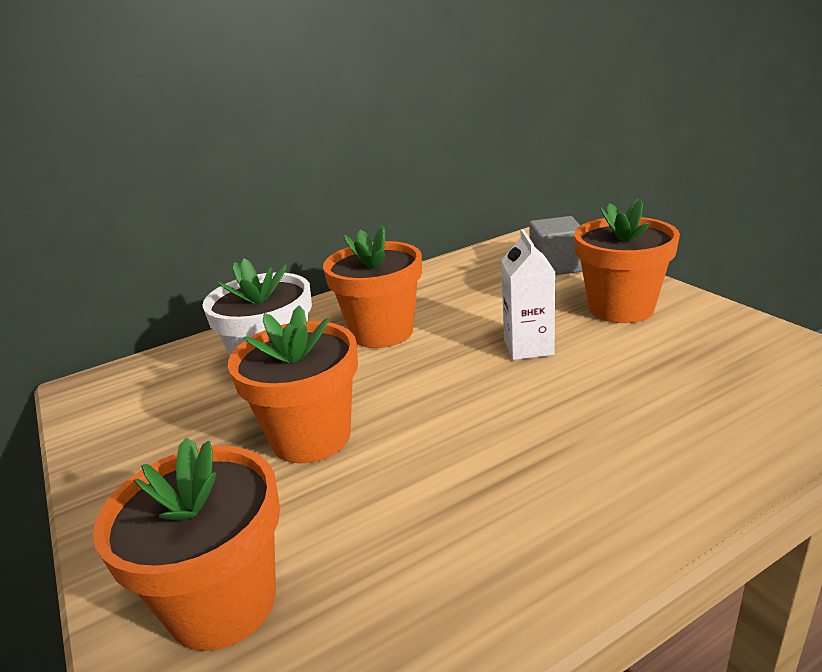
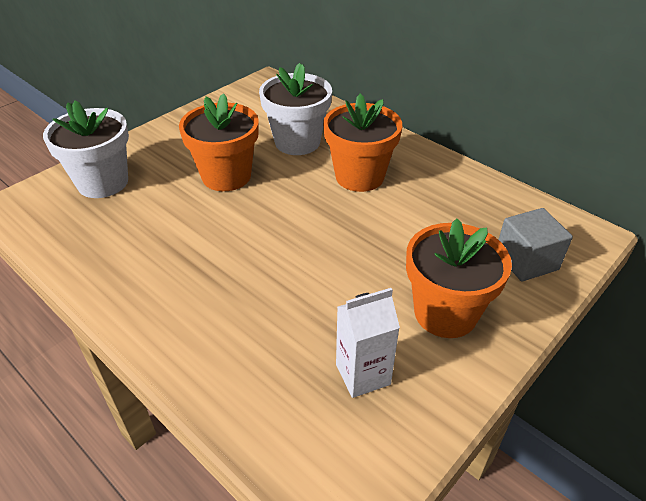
camera: 70 degrees right, 15 degrees up
orange flower pot [93,437,280,651] -> white flower pot [43,101,129,198]
white carton [501,229,555,360] -> white carton moved to [336,288,400,398]

